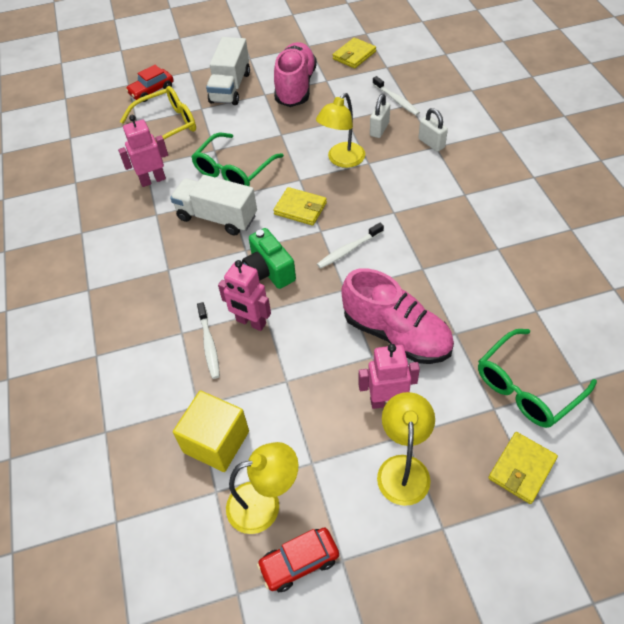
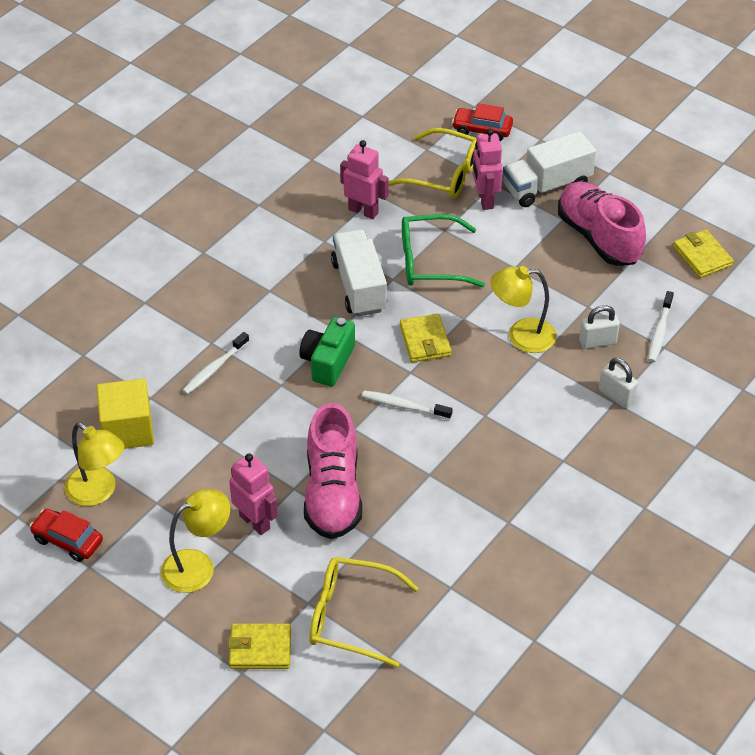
camera: 50 degrees right, 5 degrees down
pink robot [218,260,271,331] -> pink robot moved to [473,129,503,210]
pink shoe [274,42,317,107] -> pink shoe turned 90 degrees counterclockwise [558,182,646,266]
yellow wallet [333,37,376,69] -> yellow wallet turned 60 degrees clockwise [673,229,734,278]
white padlock [418,108,448,152] -> white padlock turned 60 degrees counterclockwise [599,358,638,408]
green glasses [478,329,597,428] -> yellow glasses [309,557,419,667]

